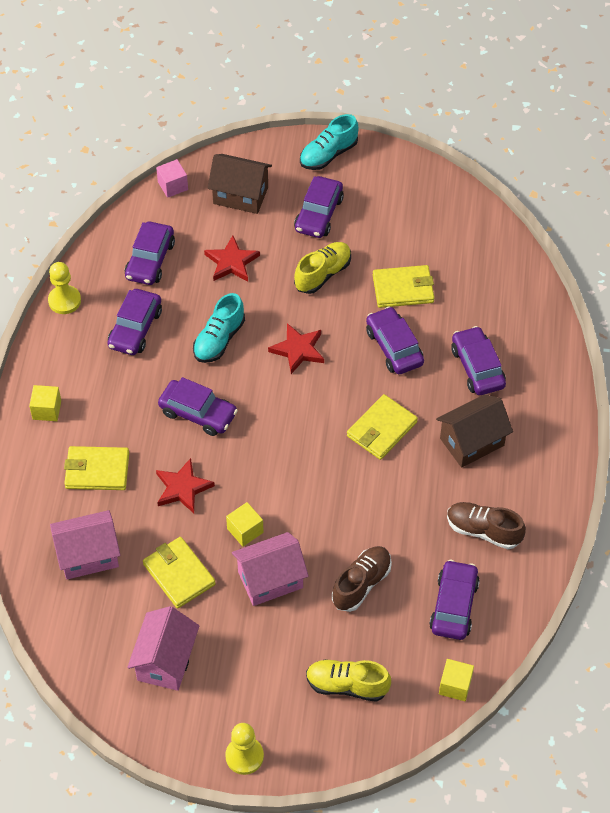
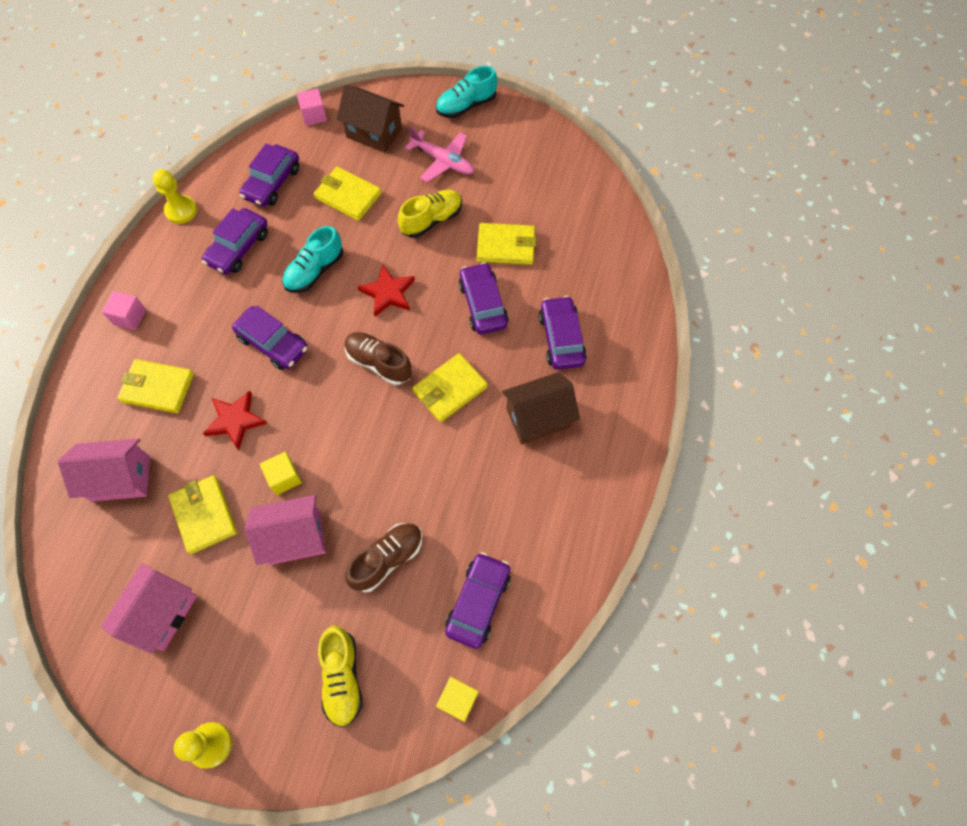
camera: 10 degrees right, 10 degrees up
yellow cube [29,385,61,421] -> pink cube [102,291,146,330]
red star [204,236,260,281] -> yellow wallet [314,166,381,221]
purple car [294,176,344,238] -> pink plane [405,127,474,182]
yellow shoe [306,659,391,702] -> yellow shoe turned 120 degrees counterclockwise [318,626,363,728]
brown shoe [447,502,526,549] -> brown shoe moved to [345,332,412,385]

